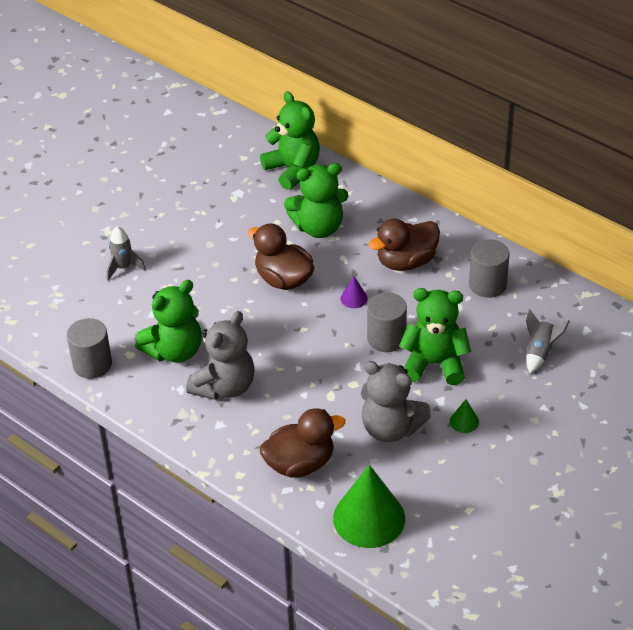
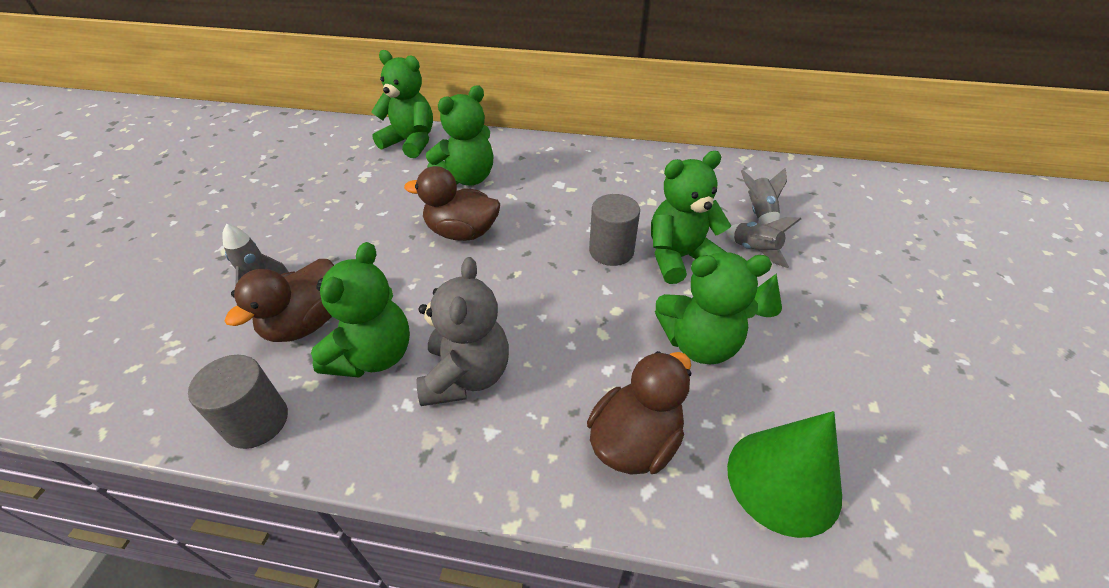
camera: 30 degrees left, 0 degrees up
purple cone [340,276,368,308] -> none
grey teddy bear [361,361,431,442] -> green teddy bear [655,252,772,364]
brown duck [369,219,440,271] -> brown duck moved to [225,259,334,342]
grey cylinder [469,239,510,298] -> none
none -> grey rocket [725,217,801,268]

